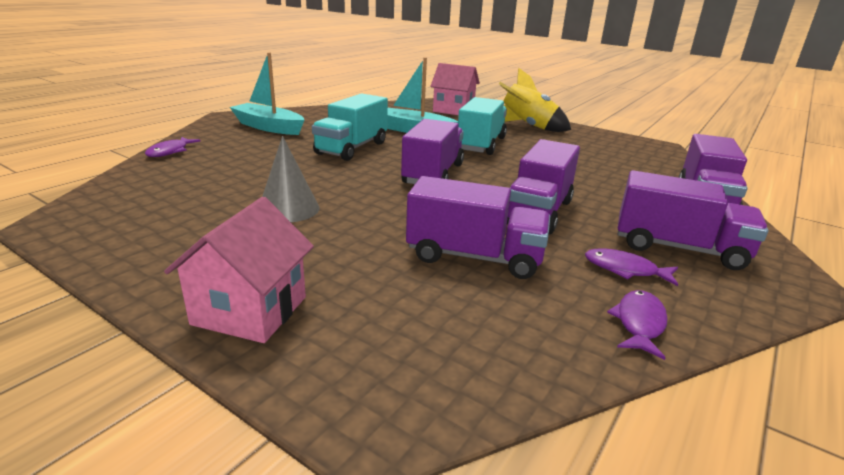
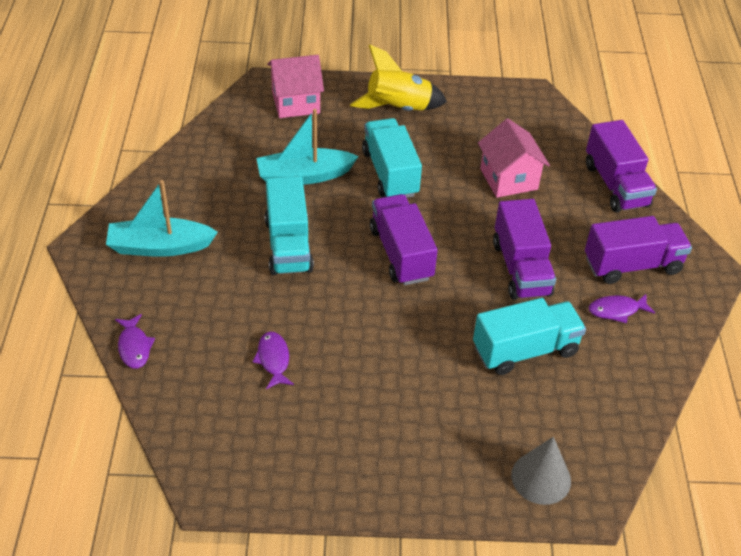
camera: 35 degrees left, 20 degrees up
pink house [164,197,314,343] -> pink house moved to [478,119,550,198]
grey cone [262,136,320,222] -> grey cone moved to [511,437,571,505]
purple truck [406,176,550,279] -> turquoise truck [473,298,586,375]
purple fish [607,290,668,360] -> purple fish moved to [253,332,294,389]

